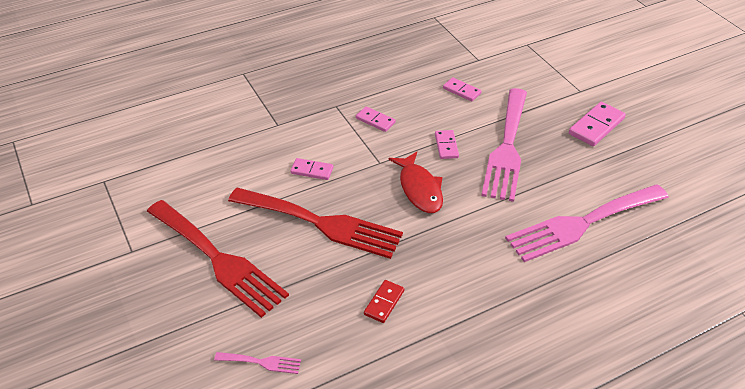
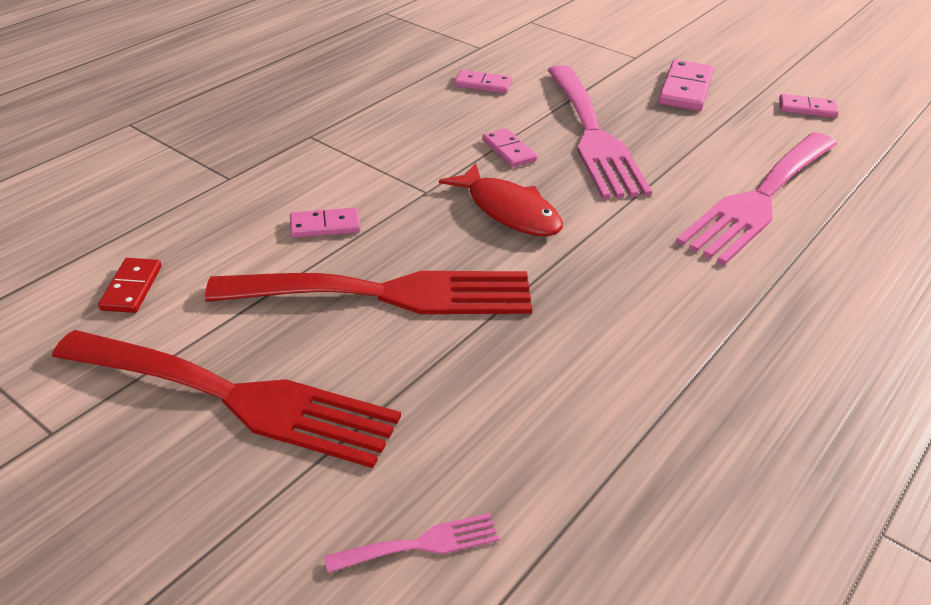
camera: 25 degrees left, 5 degrees down
pink domino [356,106,396,132] -> pink domino moved to [779,94,839,118]
red domino [364,280,404,323] -> red domino moved to [98,258,162,313]

